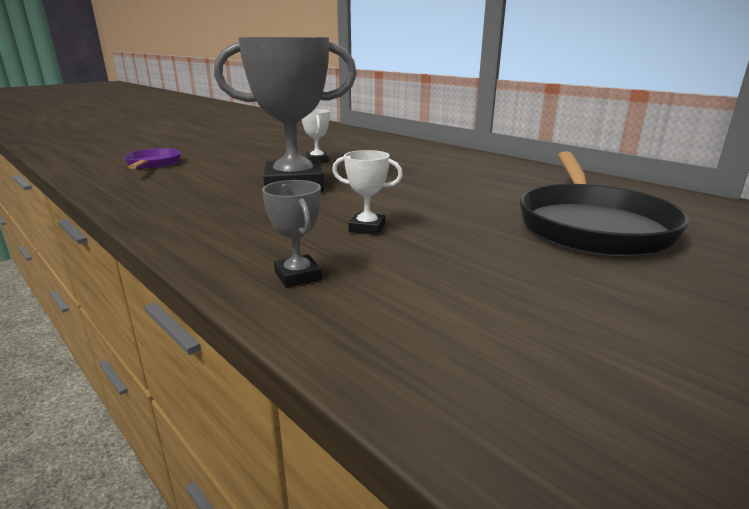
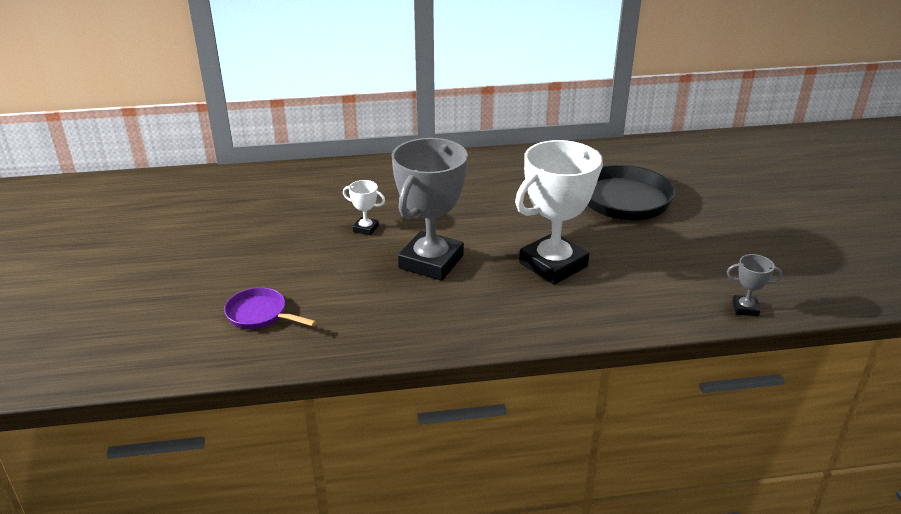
camera: 55 degrees left, 10 degrees up
grey trophy [262,180,322,288] -> grey trophy moved to [727,254,782,316]
white trophy [332,150,403,235] -> white trophy [515,140,603,285], size x2.36

